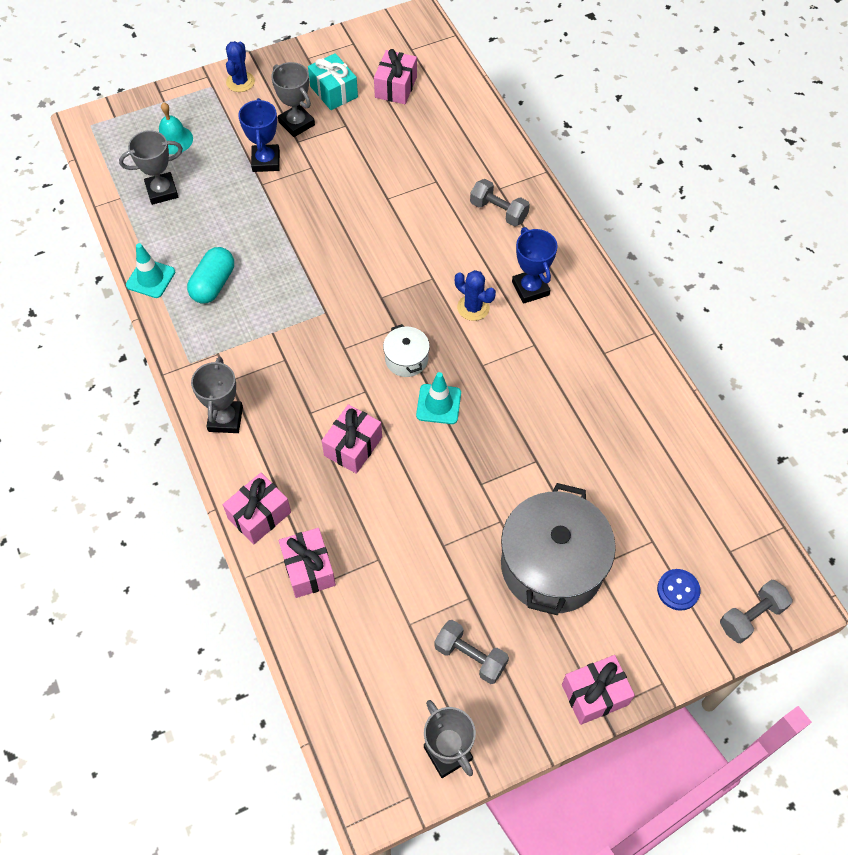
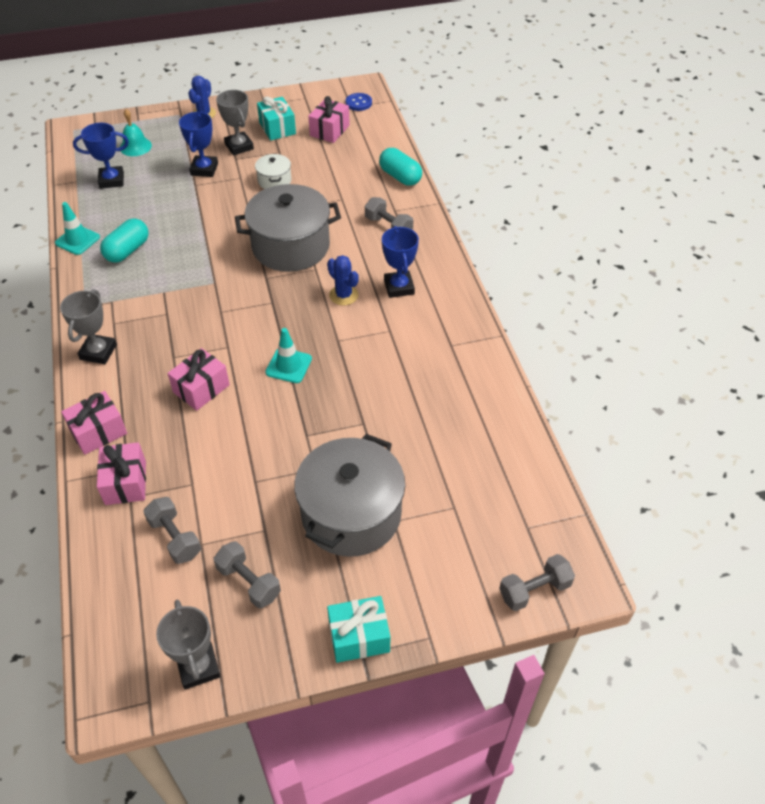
camera: 10 degrees right, 10 degrees down
grey trophy [119,130,183,205] -> blue trophy [73,123,129,189]
white pot [383,324,430,377] -> white pot moved to [255,154,291,189]
pink gift [562,655,635,725] -> turquoise gift [327,596,390,663]
blue button [657,569,700,611] -> blue button moved to [346,93,372,111]
none -> grey dumbbell [143,497,201,564]
none -> grey pot [235,184,341,272]
none -> turquoise capsule [379,148,422,186]

